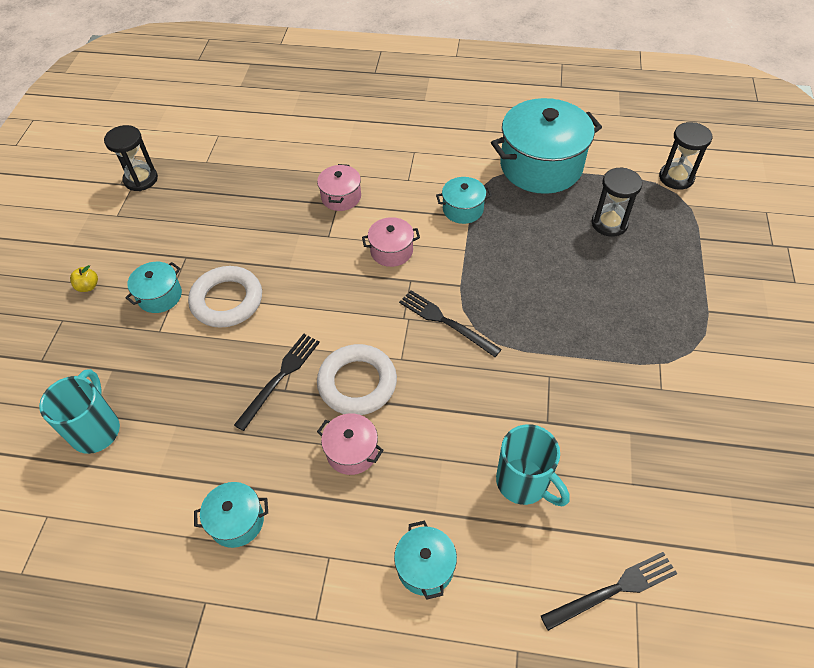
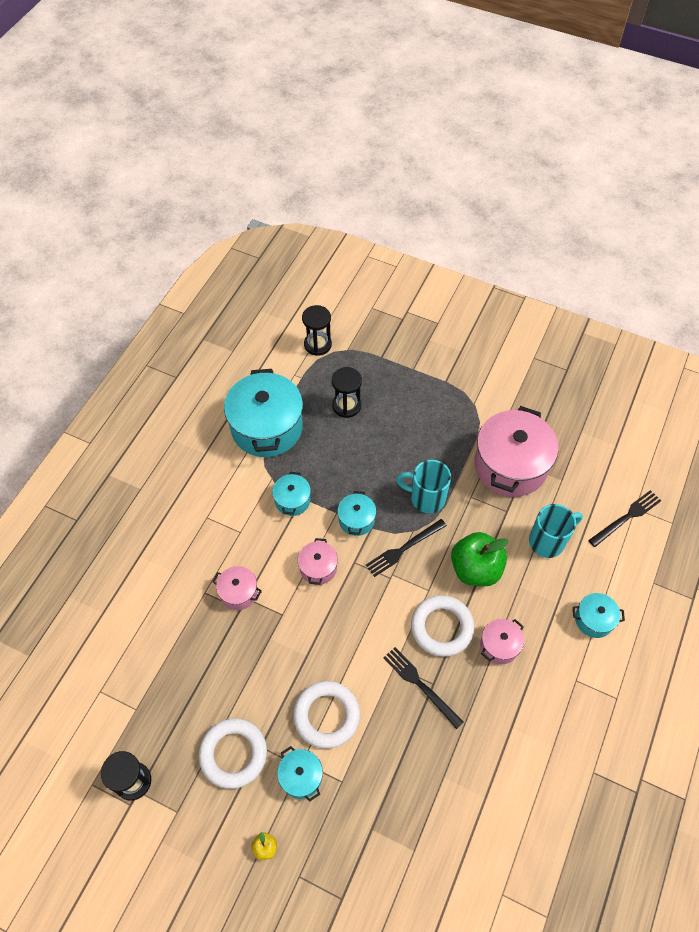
camera: 75 degrees left, 5 degrees up
turquoise mug [39,369,120,454] -> turquoise mug moved to [396,460,451,513]
turquoise pot [194,482,268,548] -> turquoise pot moved to [337,491,376,536]
black fork [541,552,677,631] -> black fork turned 60 degrees clockwise [588,490,661,547]
none -> white ring [199,718,267,789]
none -> green apple [451,532,509,586]
none -> pink pot [474,406,558,497]

